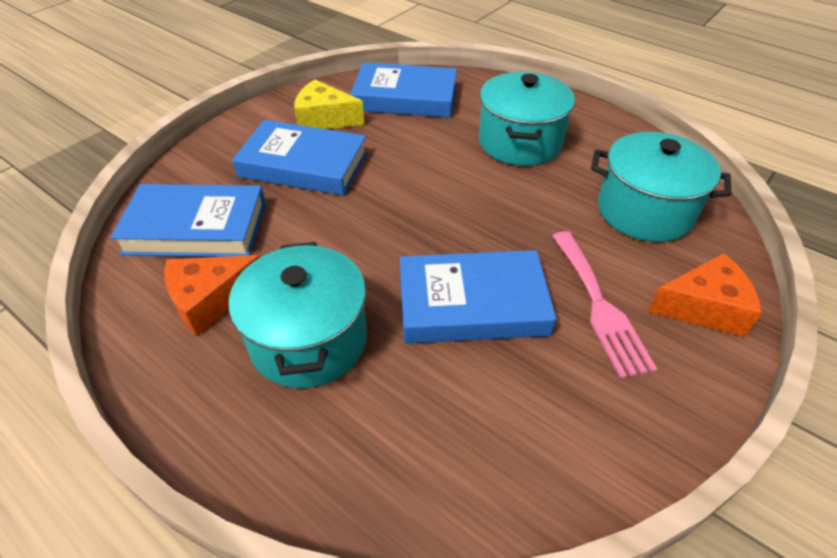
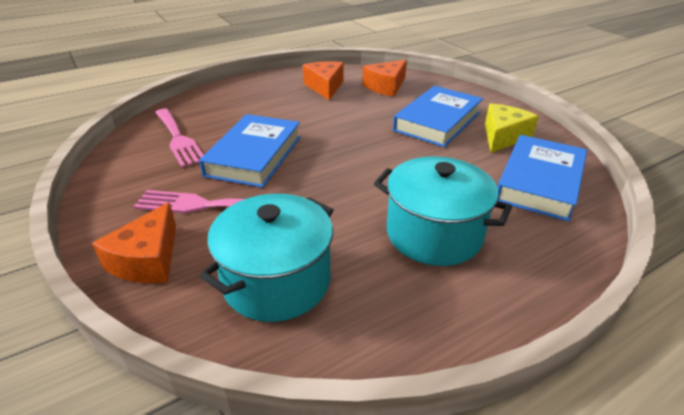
camera: 110 degrees right, 10 degrees down
blue book [110,184,266,257] -> orange cheese [363,60,407,97]
turquoise pot [229,242,367,388] -> none
none -> pink fork [155,109,204,168]

